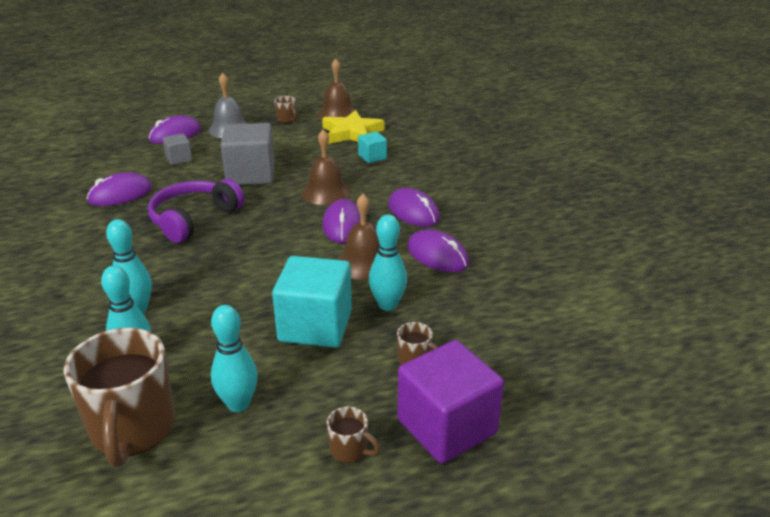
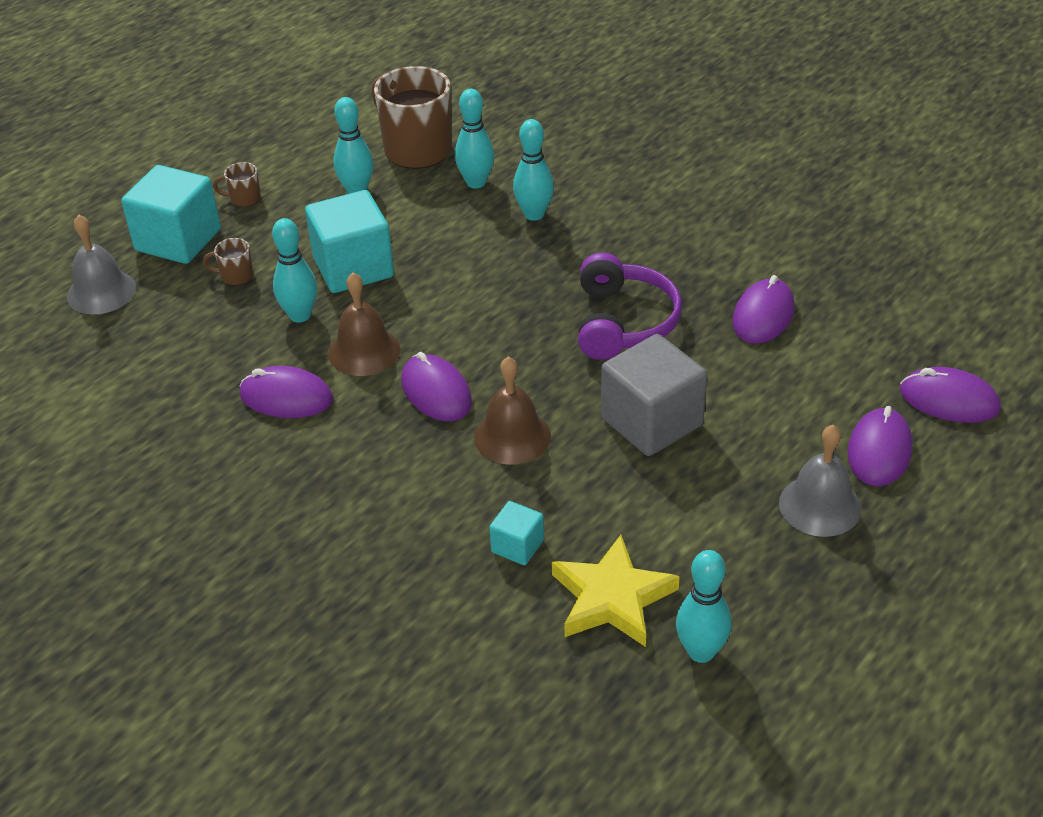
camera: 150 degrees right, 10 degrees up
grey cube [163,133,193,165] -> none
brown mug [274,96,297,123] -> none
brown bell [318,59,356,119] -> turquoise bowling pin [676,550,732,663]
purple mouse [388,188,440,227] -> purple mouse moved to [900,367,1001,423]
purple cube [398,340,504,464] -> turquoise cube [121,165,221,264]
none -> grey bell [67,214,136,314]

